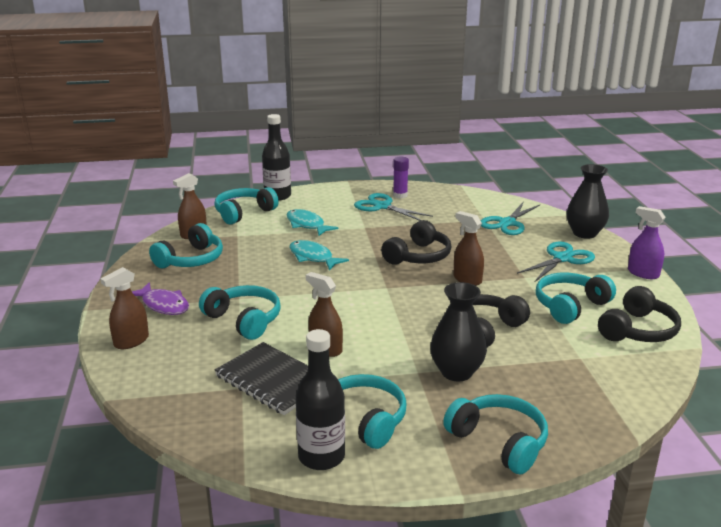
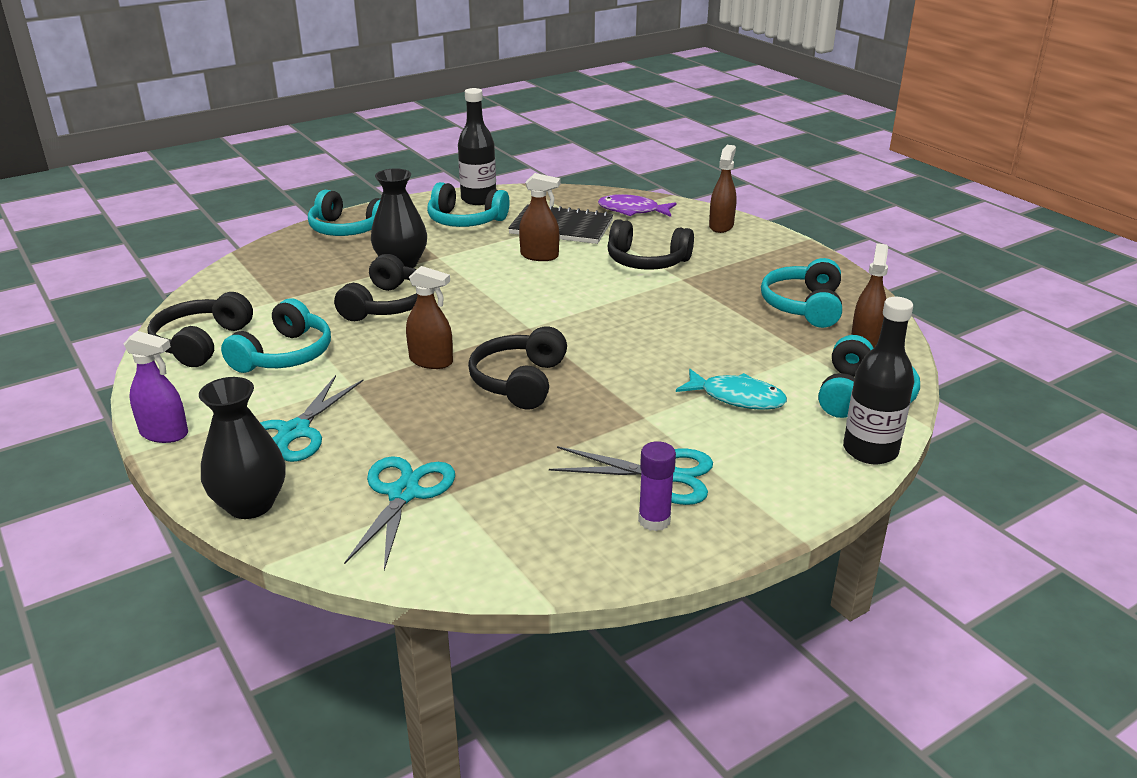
camera: 155 degrees right, 5 degrees up
purple fish [132,282,189,315] -> purple fish moved to [598,194,677,217]
turquoise headphones [199,285,281,340] -> black headphones [607,219,694,270]
turquoise fish [289,240,349,270] -> none

